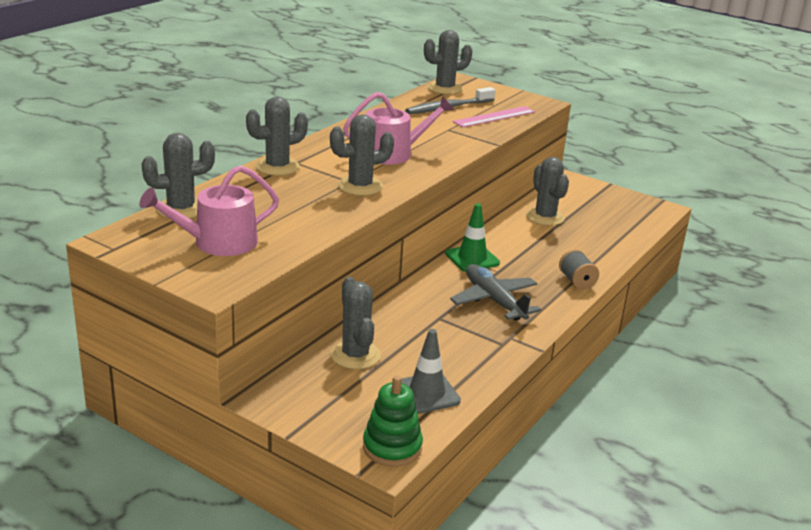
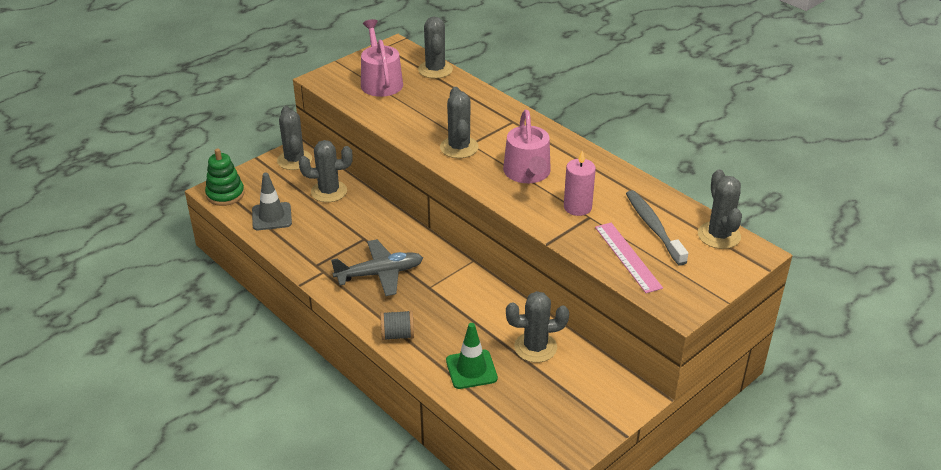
camera: 105 degrees right, 10 degrees up
grey cactus [246,97,308,176] -> grey cactus moved to [277,106,312,170]
green traffic cone [445,203,500,272] -> green traffic cone moved to [446,323,498,389]
none -> pink candle [564,150,596,216]

